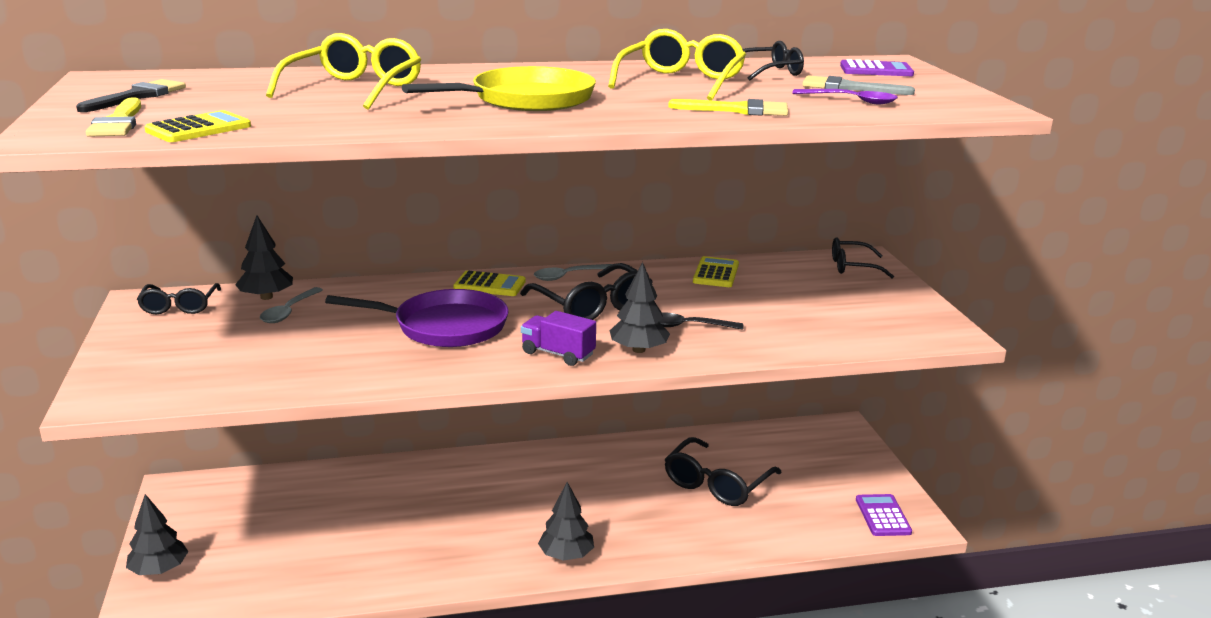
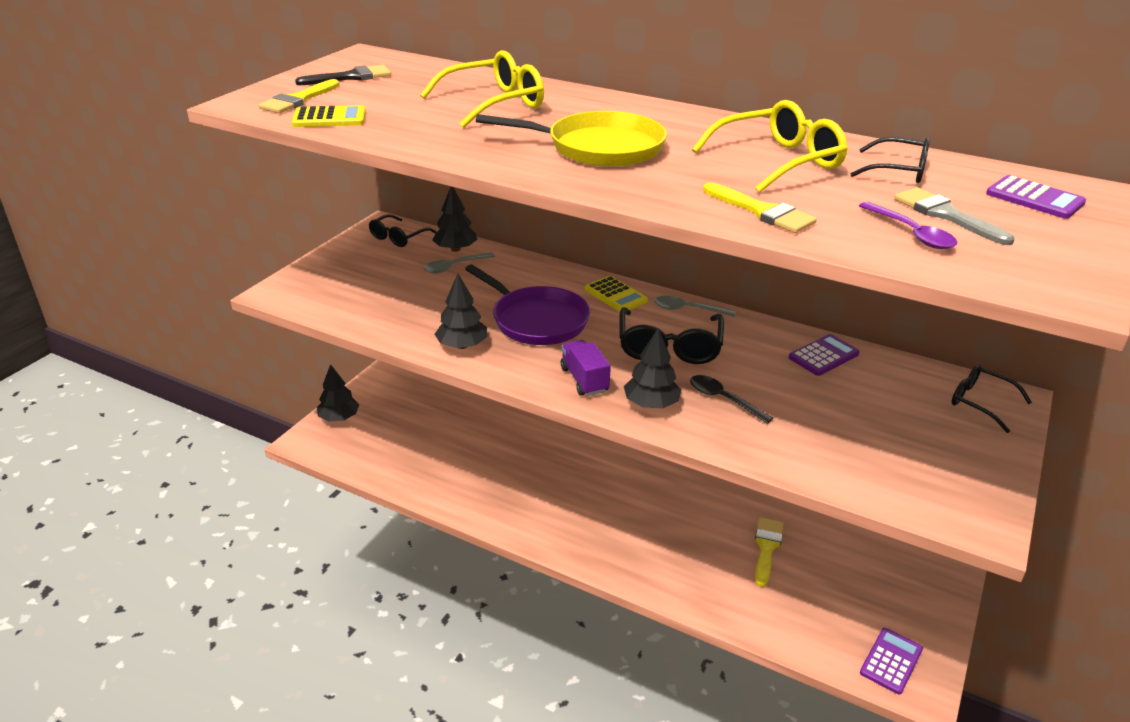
camera: 40 degrees right, 10 degrees up
black tree [538,482,594,561] -> black tree moved to [434,274,487,349]
black glasses [664,437,782,506] -> yellow brush [755,517,783,587]
yellow calculator [693,256,739,287] -> purple calculator [789,334,860,376]

